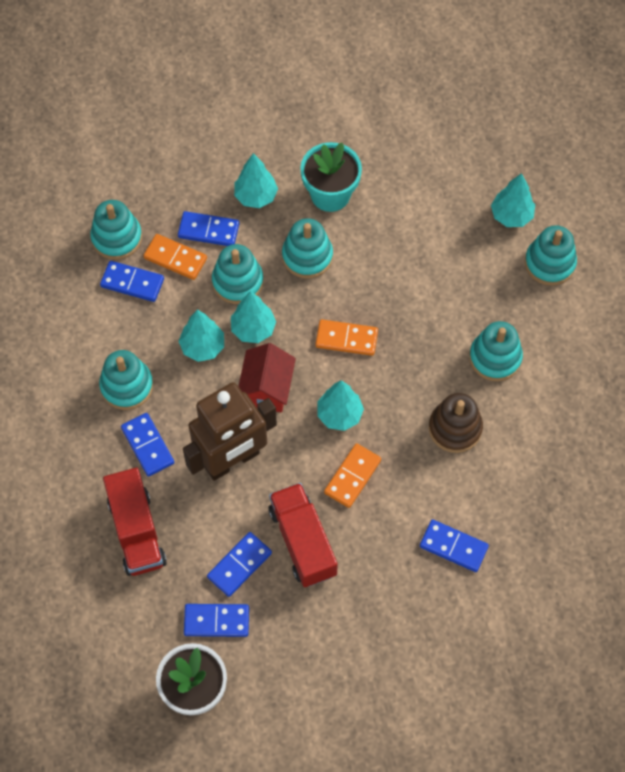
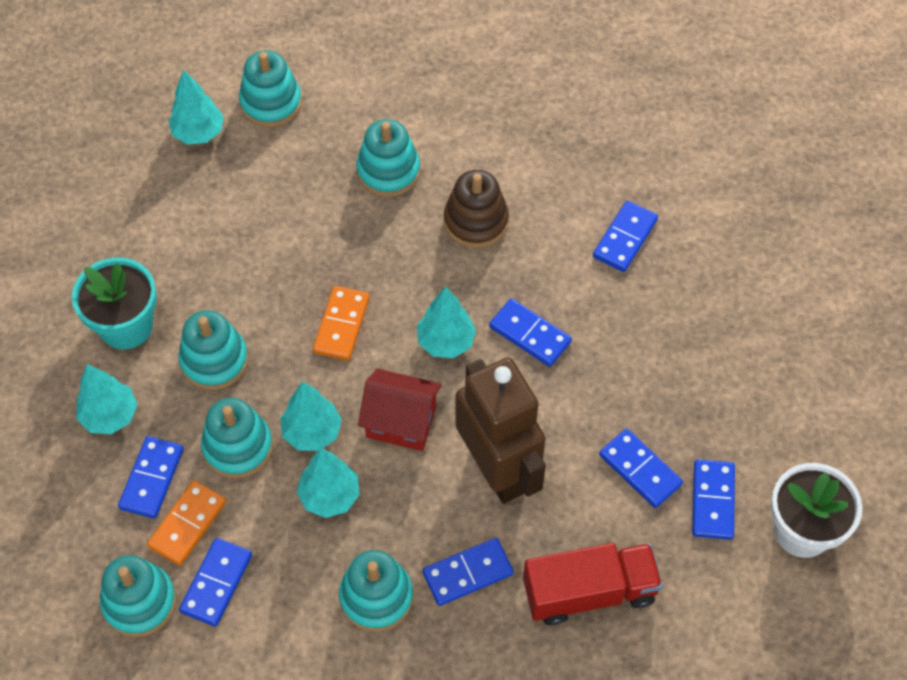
camera: 85 degrees left, 5 degrees down
red truck [268,483,338,587] -> none
orange domino [324,443,381,508] -> blue domino [489,298,572,367]

